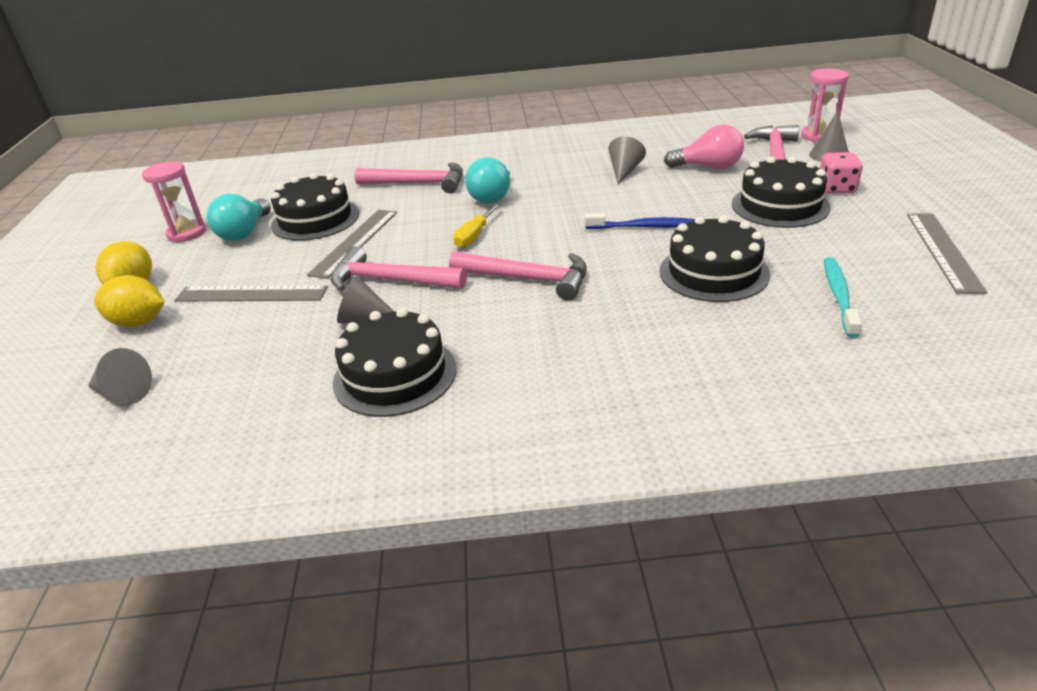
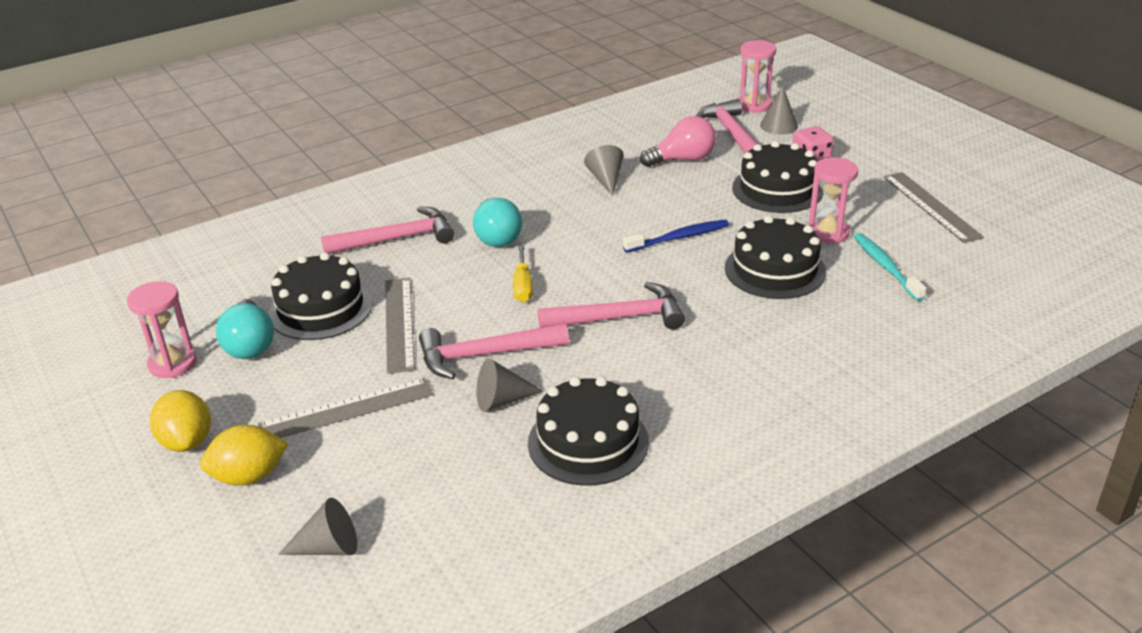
camera: 30 degrees left, 0 degrees up
none -> pink hourglass [809,157,858,243]

